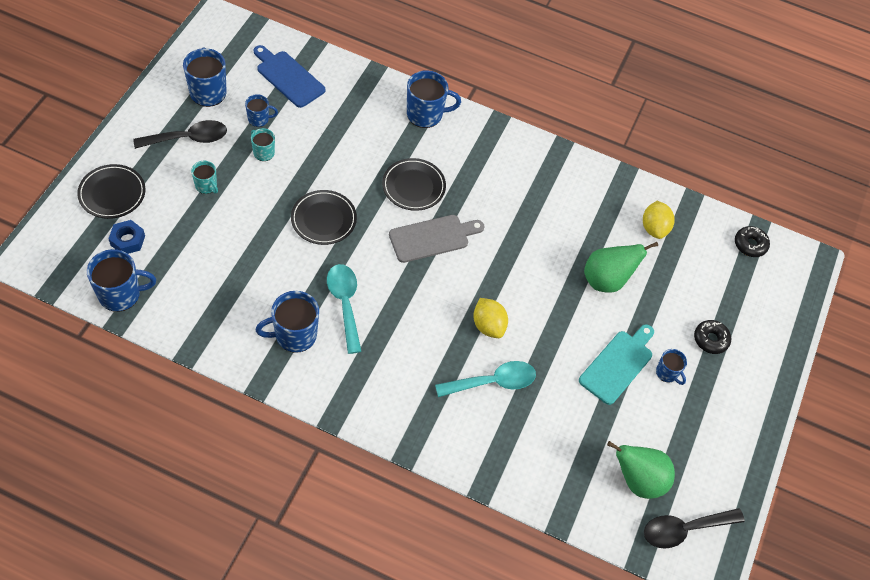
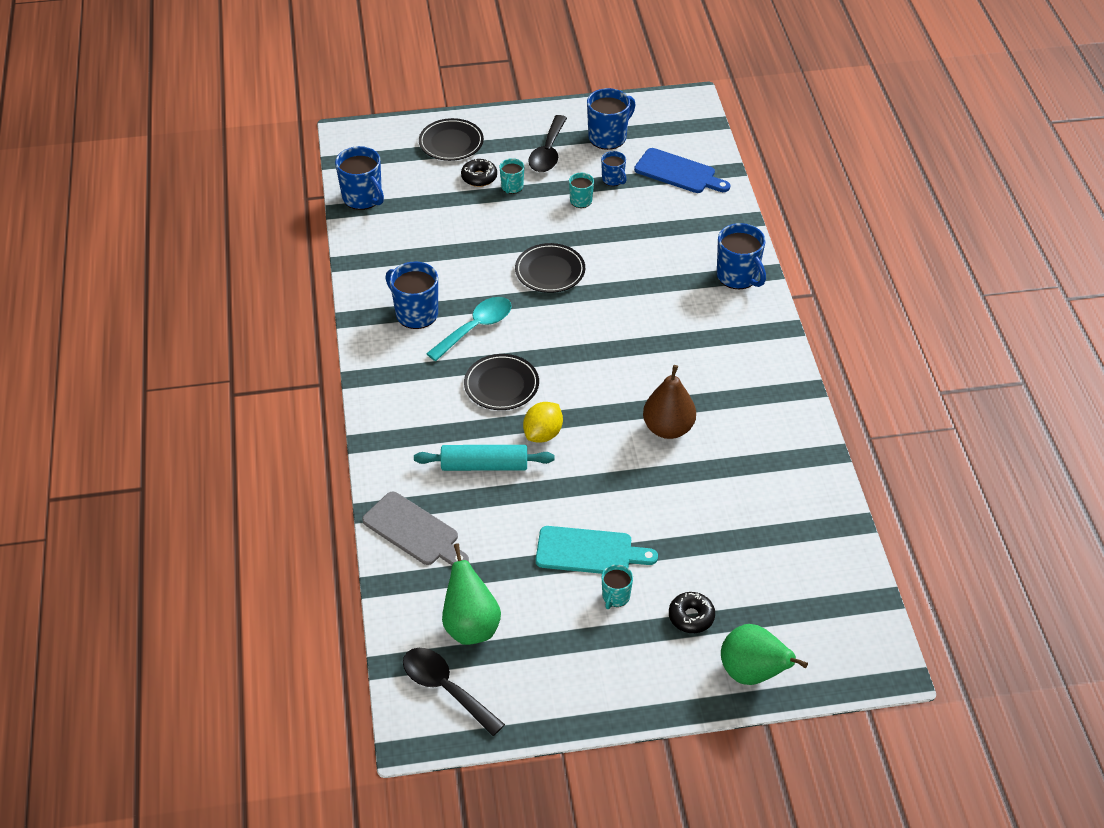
camera: 65 degrees right, 10 degrees down
blue nut [108,220,145,254] -> none
black spoon [133,120,227,149] -> black spoon turned 60 degrees clockwise [528,115,567,172]
blue cutting board [254,45,325,108] -> blue cutting board turned 105 degrees clockwise [634,148,730,193]
black plate [382,158,446,211] -> black plate moved to [464,354,539,410]
grey cutting board [389,215,485,263] -> grey cutting board moved to [362,492,469,565]
turquoise spoon [435,361,536,397] -> turquoise rolling pin [414,445,555,471]
green pear [584,242,658,293] -> green pear moved to [721,624,808,685]
yellow lemon [643,201,675,239] -> none
blue mug [656,349,687,385] -> turquoise mug [602,564,633,609]
black donut [735,226,770,257] -> black donut moved to [461,159,497,187]
none -> brown pear [643,365,696,439]

